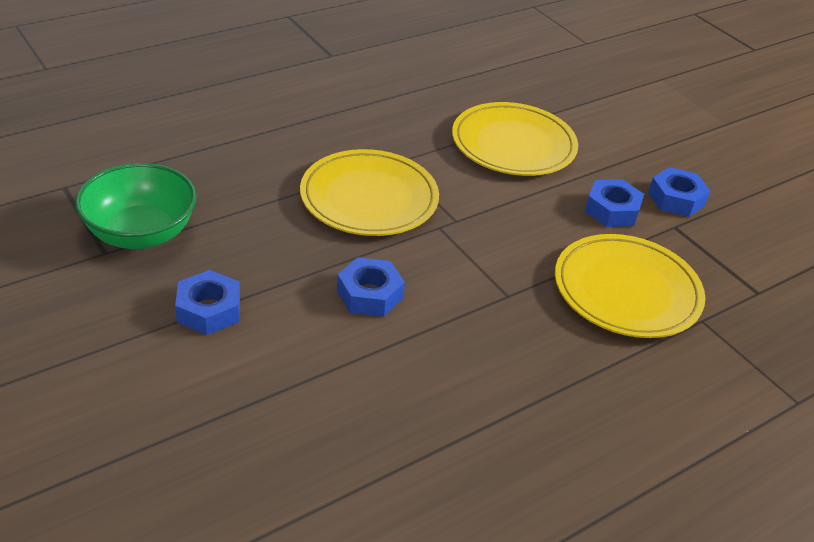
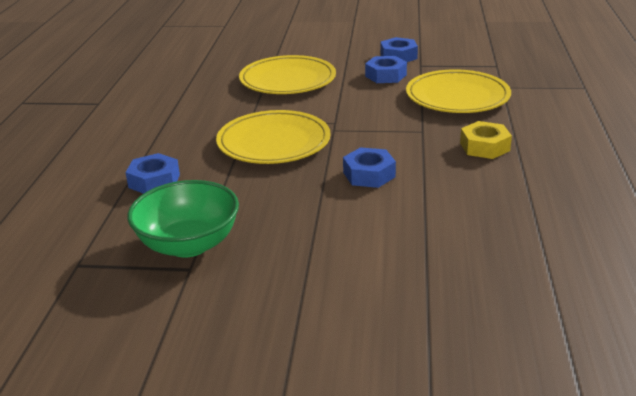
camera: 45 degrees left, 10 degrees down
blue nut [175,270,240,335] -> blue nut moved to [125,153,180,194]
none -> yellow nut [460,121,512,159]

